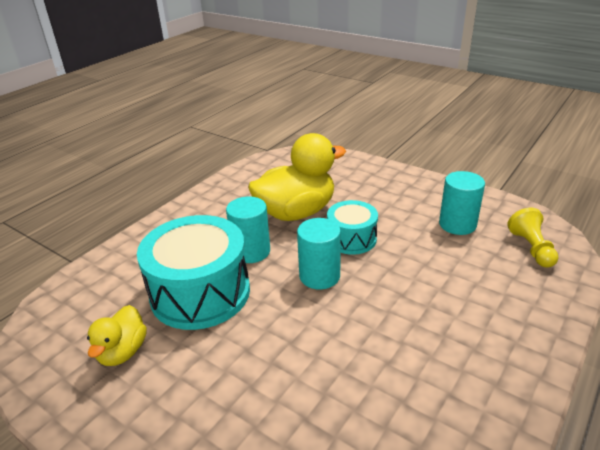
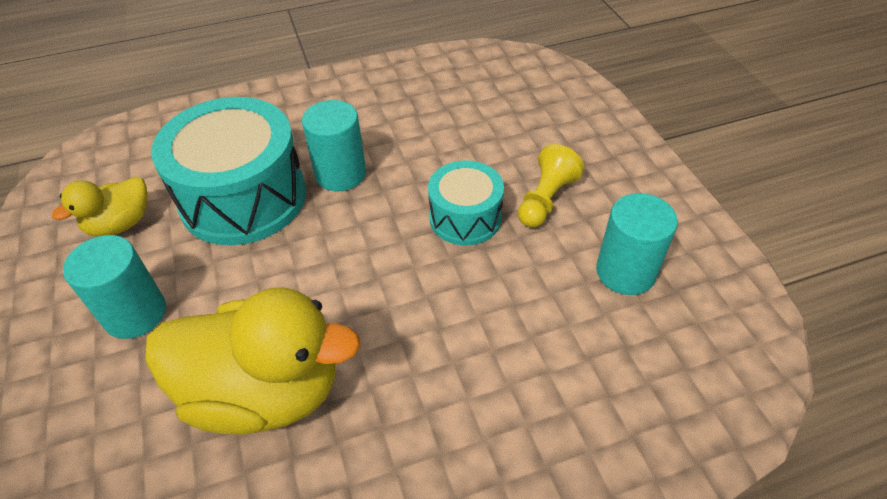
camera: 35 degrees right, 15 degrees up
yellow duck [248,133,346,221] -> yellow duck moved to [145,287,361,435]
turquoise cylinder [297,218,341,290] -> turquoise cylinder moved to [63,235,166,339]
yellow pawn [507,207,559,268] -> yellow pawn moved to [518,144,585,228]

